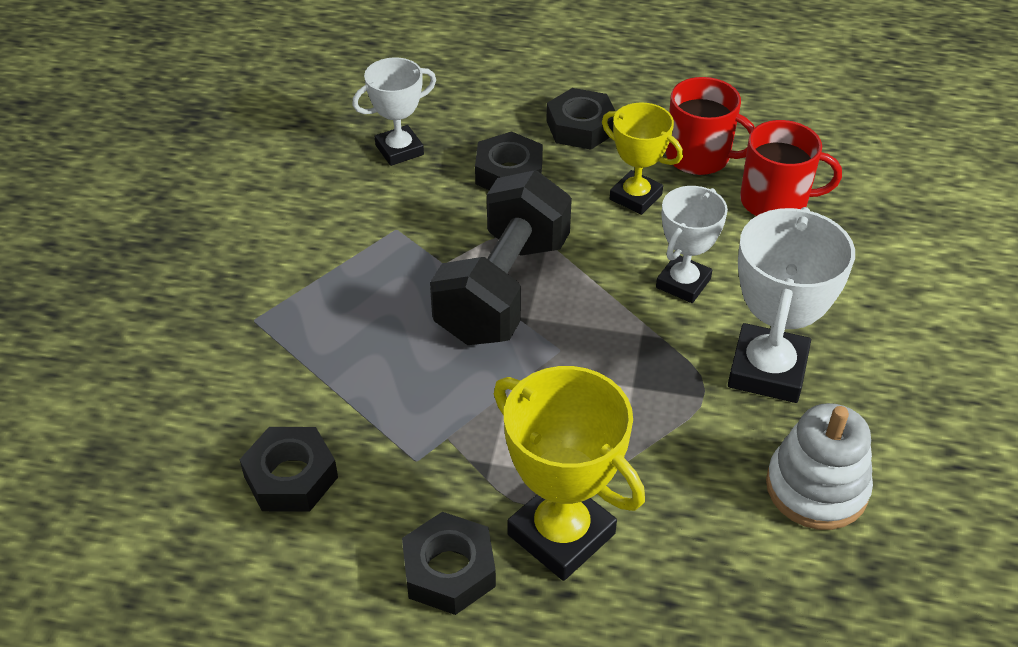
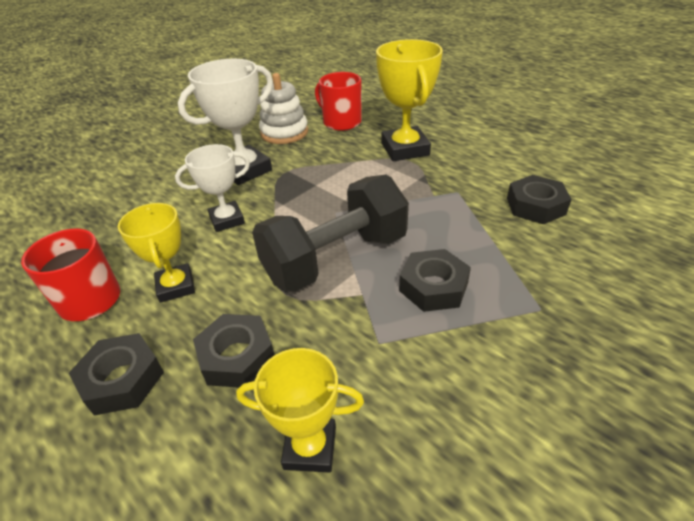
camera: 145 degrees left, 5 degrees down
white trophy [352,57,436,166] -> yellow trophy [236,348,364,473]
black nut [402,512,496,615] -> black nut moved to [399,249,471,312]
red mug [740,120,842,216] -> red mug moved to [315,72,362,131]

